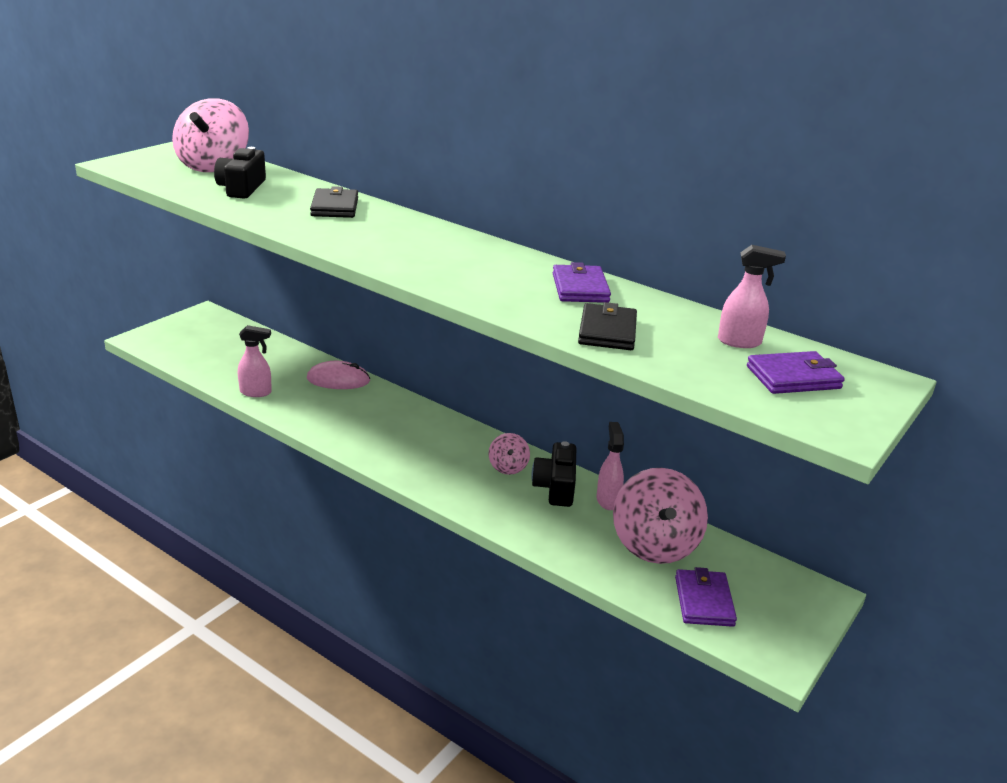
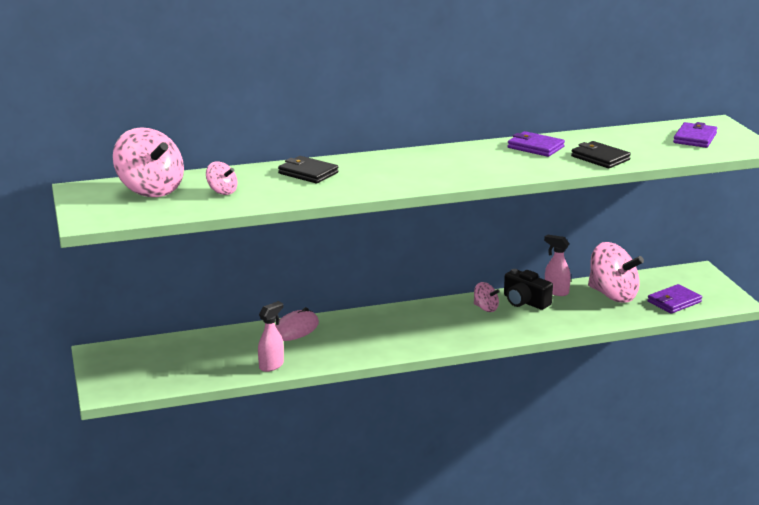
camera: 50 degrees left, 5 degrees down
black camera [214,147,266,199] -> pink spinning top [206,162,237,195]
purple wallet [675,567,737,627] -> purple wallet turned 75 degrees counterclockwise [647,284,702,314]
pink spray bottle [718,245,786,348] -> none

